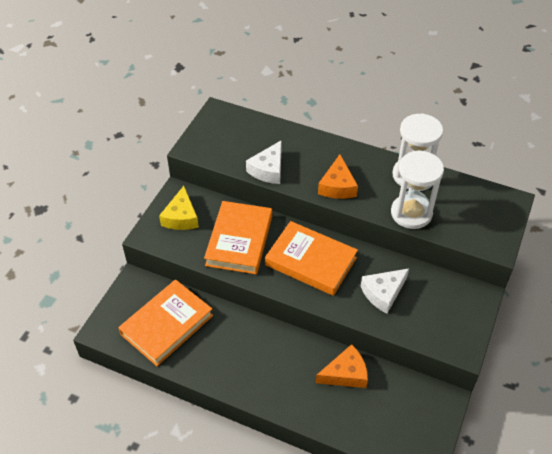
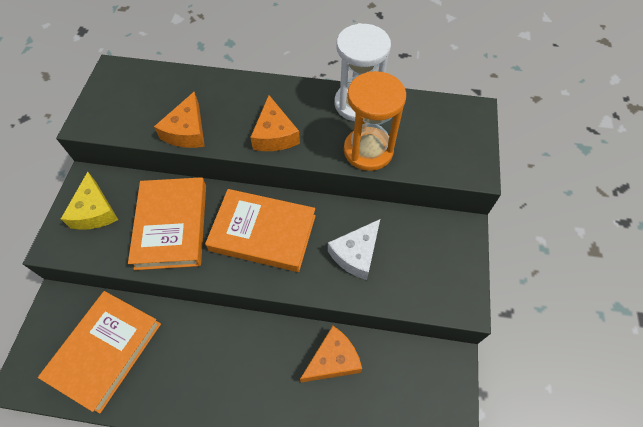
camera: 15 degrees left, 10 degrees up
white cheese [246,140,282,184] -> orange cheese [154,92,205,148]
white hourglass [391,150,444,229] -> orange hourglass [344,71,406,171]

